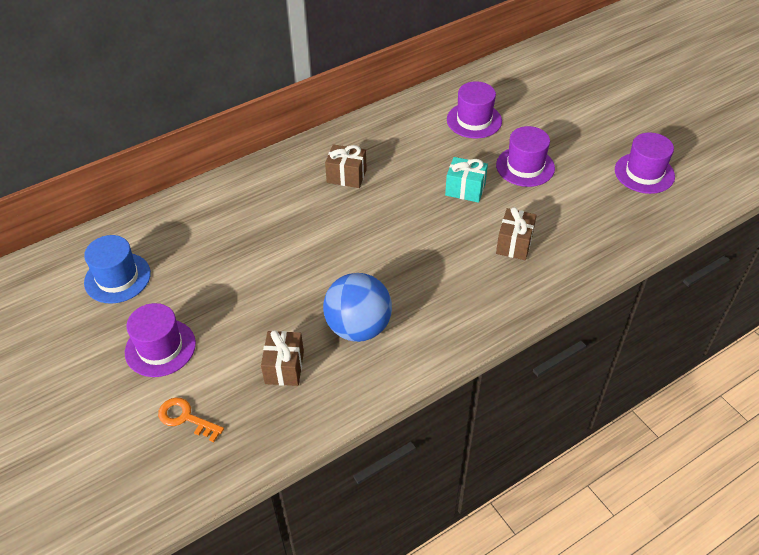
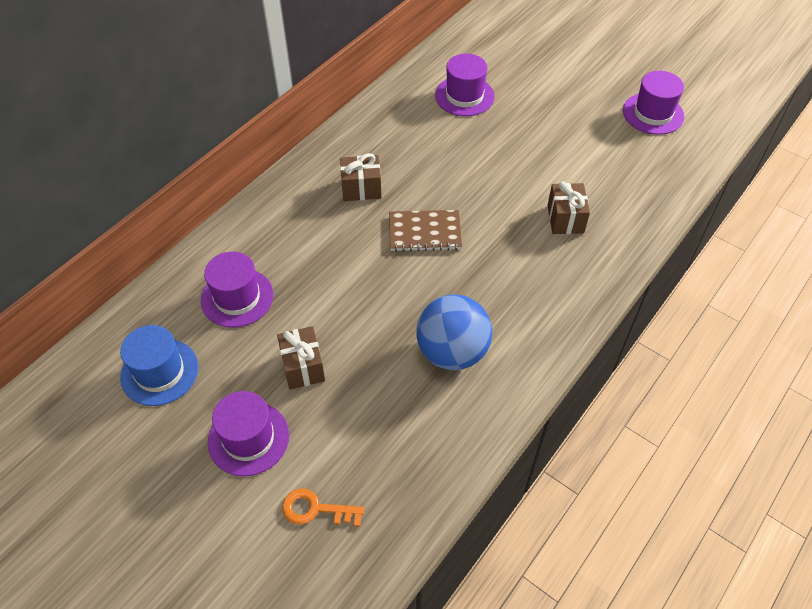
camera: 20 degrees left, 5 degrees up
brown gift [261,330,304,386] -> brown gift moved to [277,326,325,389]
turquoise gift [445,157,488,203] -> none
purple hat [496,126,555,187] -> purple hat moved to [201,251,273,328]
none -> brown notebook [389,210,462,252]

